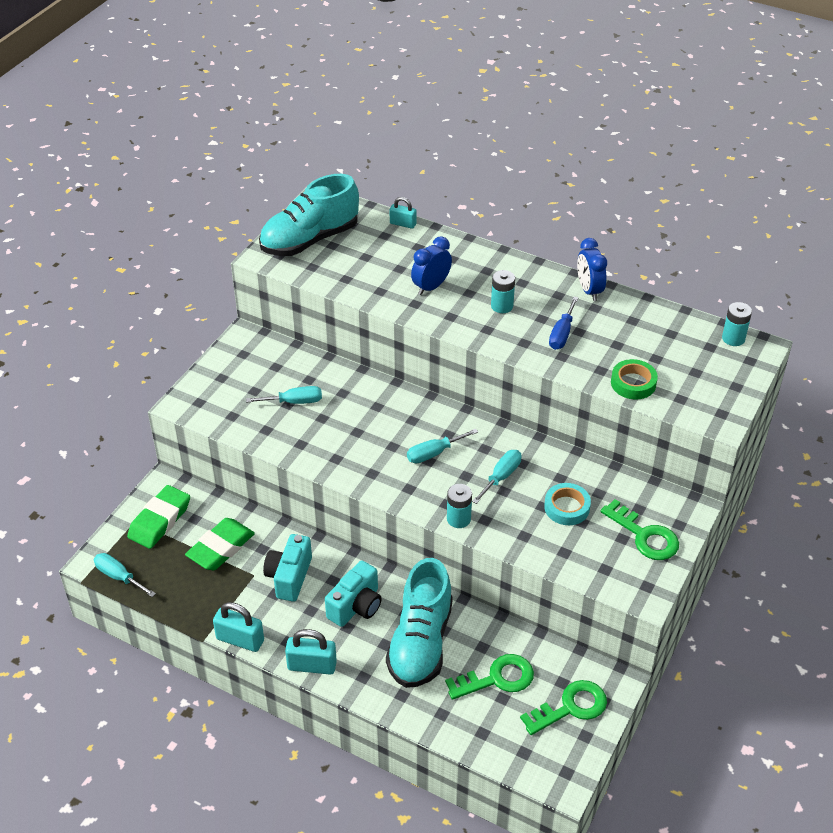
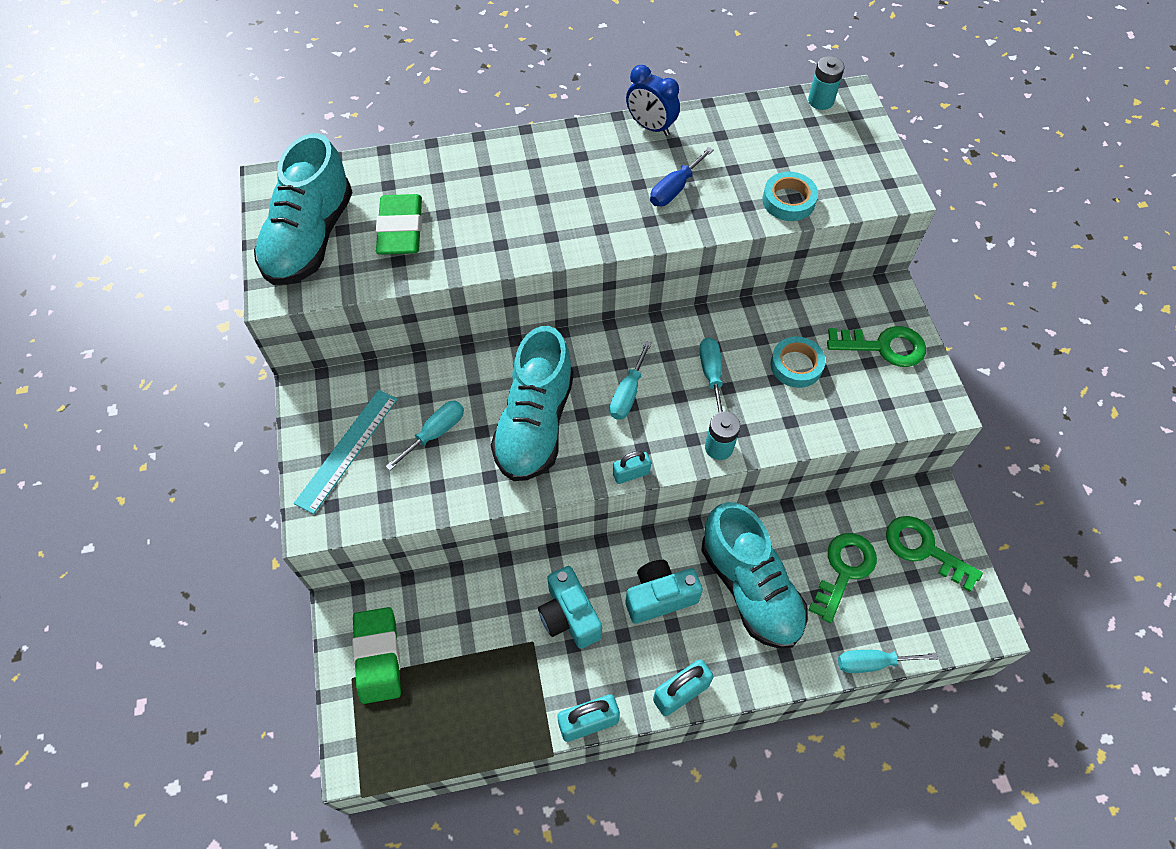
camera: 40 degrees left, 15 degrees up
turquoise screwdriver [94,553,156,597] -> turquoise screwdriver moved to [838,650,938,673]
green eraser [185,518,255,570] -> green eraser moved to [376,194,422,255]
turquoise camera [325,560,382,627] -> turquoise camera turned 105 degrees counterclockwise [625,560,703,624]
turquoise padlock [390,197,417,229] -> turquoise padlock moved to [613,451,651,484]
blue clock [411,236,452,295] -> none
turquoise battery [491,270,515,313] -> none
green key [520,680,607,735] -> green key turned 75 degrees counterclockwise [886,516,983,592]
blue screwdriver [549,297,578,350] -> blue screwdriver turned 60 degrees clockwise [650,147,714,206]
green tape [611,359,658,399] -> turquoise tape [762,171,818,221]
none -> turquoise ruler [294,390,398,514]
none -> turquoise shoe [491,326,574,481]

